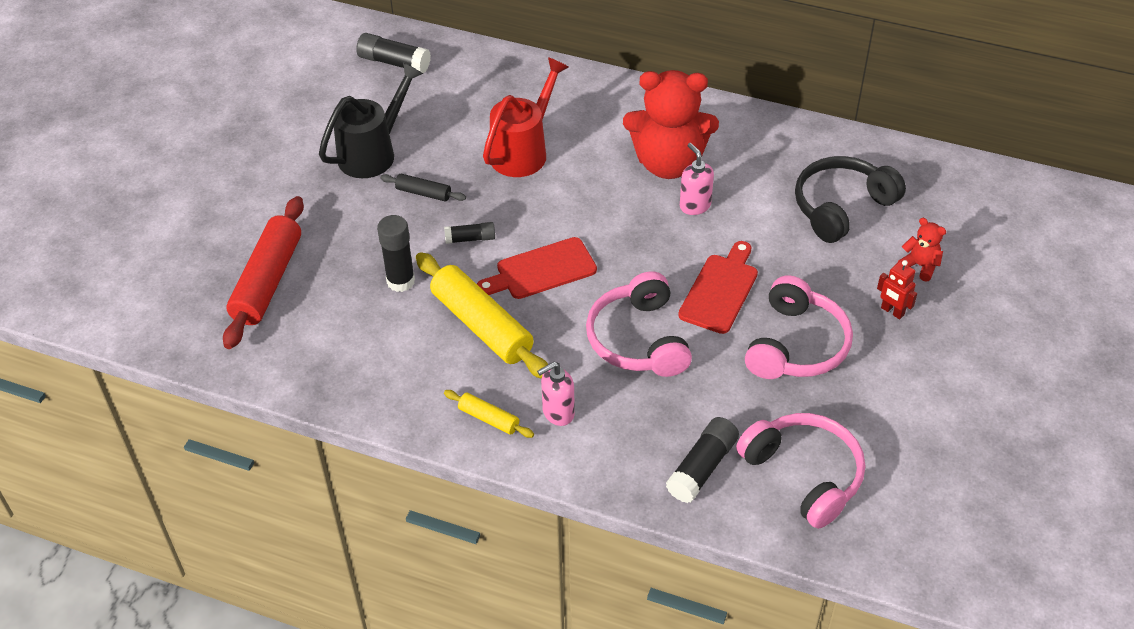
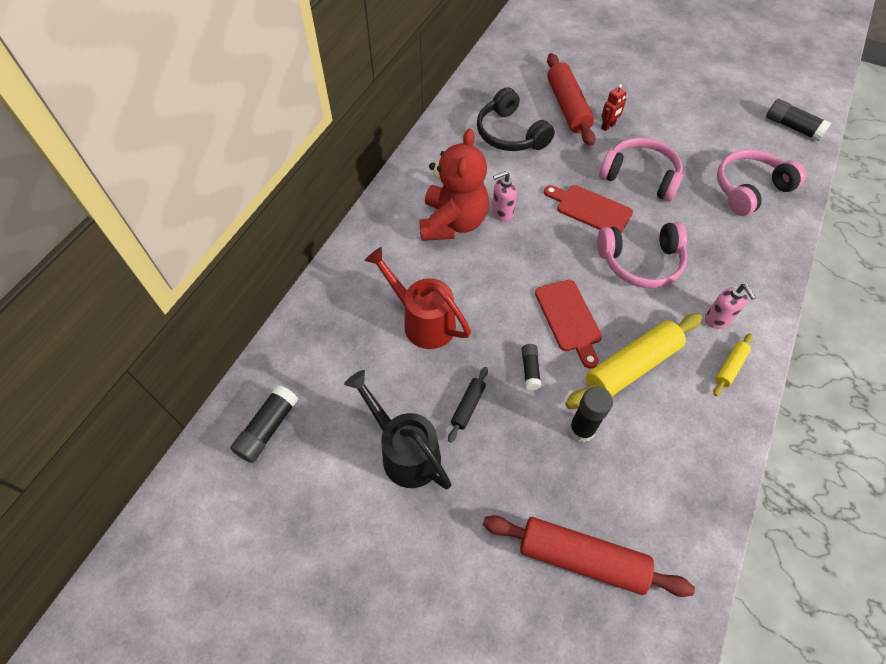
camera: 85 degrees left, 10 degrees up
black glue stick [666,417,739,503] -> black glue stick moved to [766,99,831,142]
red teddy bear [898,218,946,281] -> red rolling pin [547,53,595,146]

